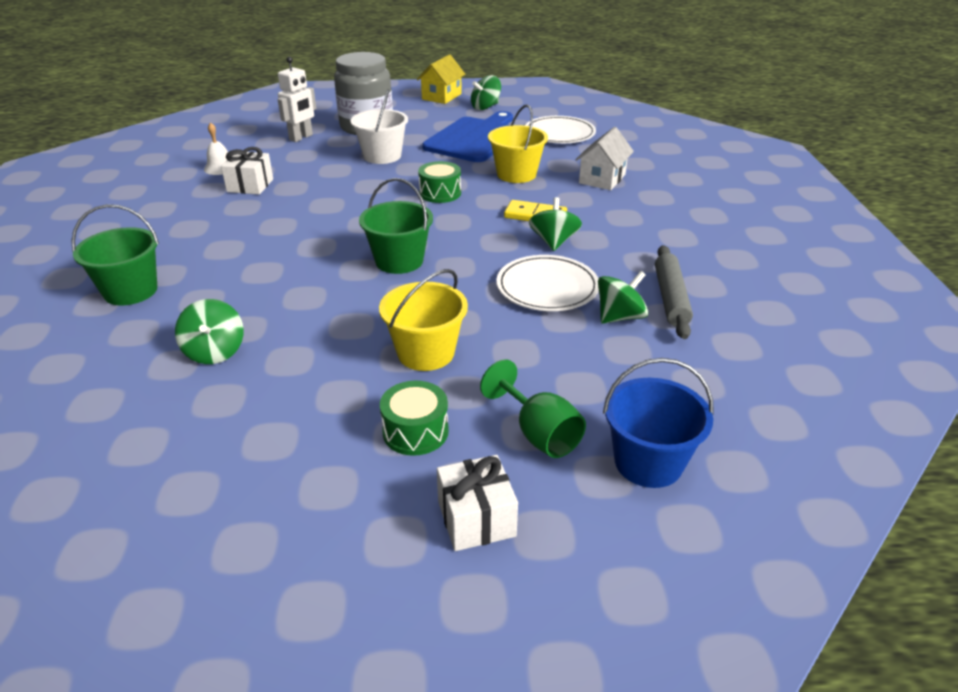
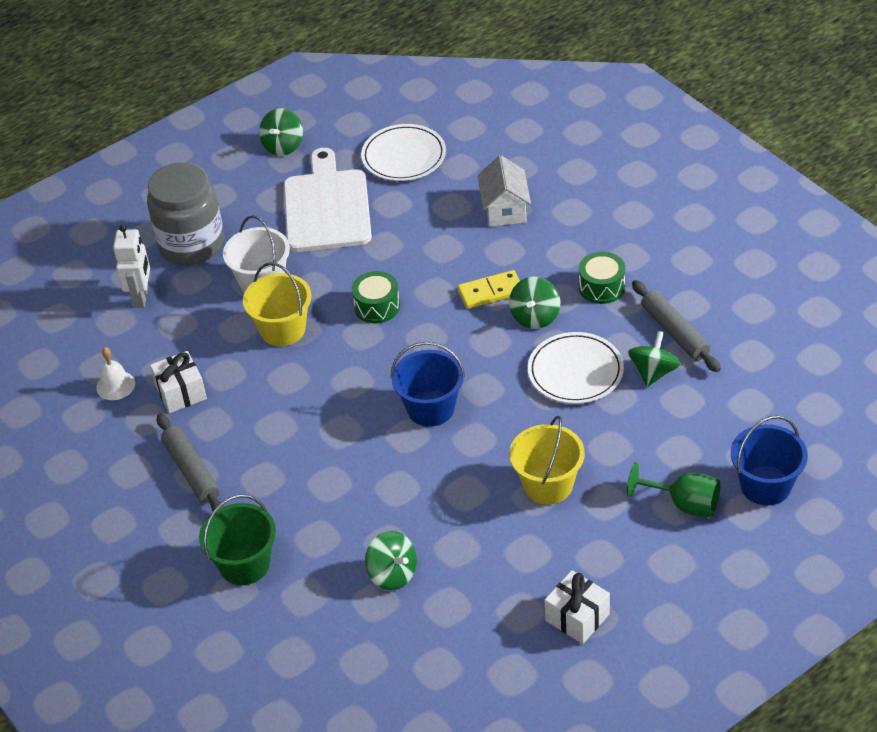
camera: 30 degrees left, 10 degrees up
green bucket [359,178,433,274] -> blue bucket [390,342,465,427]
green drum [380,381,449,456] -> green drum moved to [579,252,625,304]
yellow house [417,54,465,104] -> none
blue cutting board [422,111,513,162] -> white cutting board [284,148,372,252]
white gift [437,455,518,551] -> white gift moved to [544,570,610,644]
yellow bucket [488,104,548,183] -> yellow bucket moved to [243,262,311,346]
green spinning top [529,197,582,251] -> green spinning top turned 135 degrees counterclockwise [509,277,560,329]
none -> grey rolling pin [157,414,224,511]

